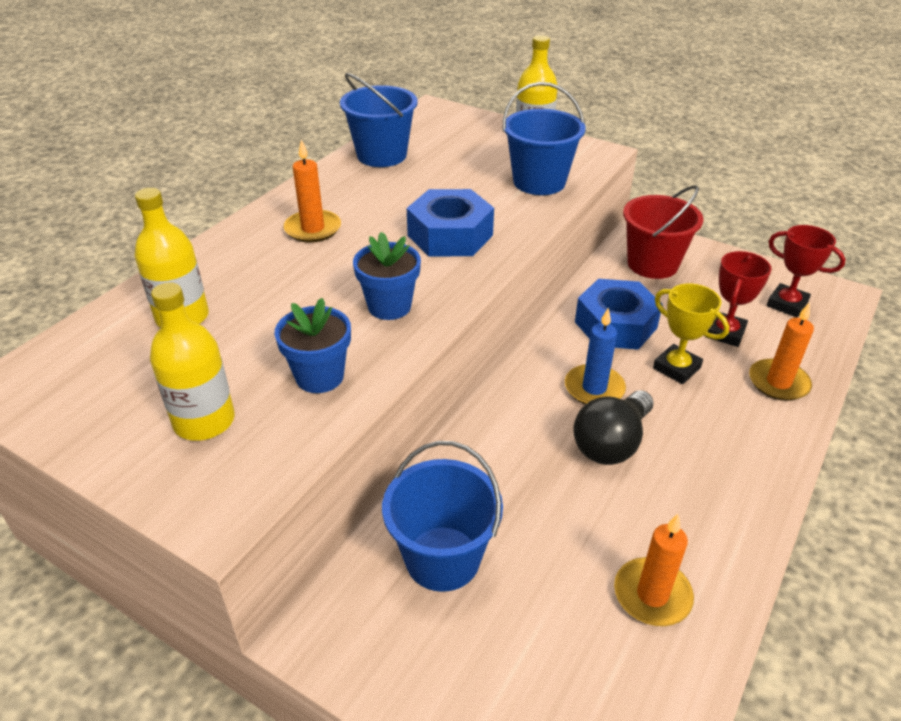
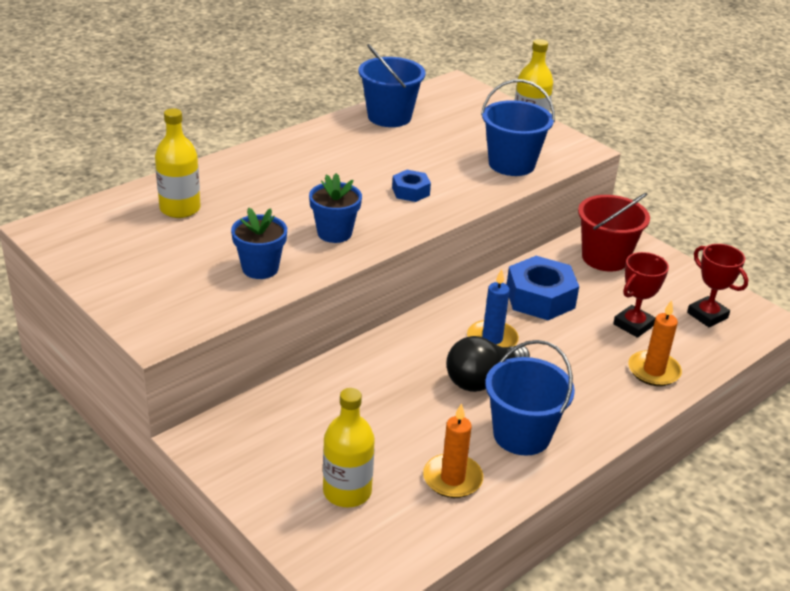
camera: 15 degrees right, 5 degrees down
yellow bottle [150,282,235,441] -> yellow bottle moved to [323,388,375,507]
orange candle [284,139,341,243] -> none
blue bucket [382,441,503,592] -> blue bucket moved to [485,340,575,456]
blue nut [407,189,494,257] -> blue nut [392,170,431,202], size x0.54
yellow trophy [653,284,730,384] -> none

